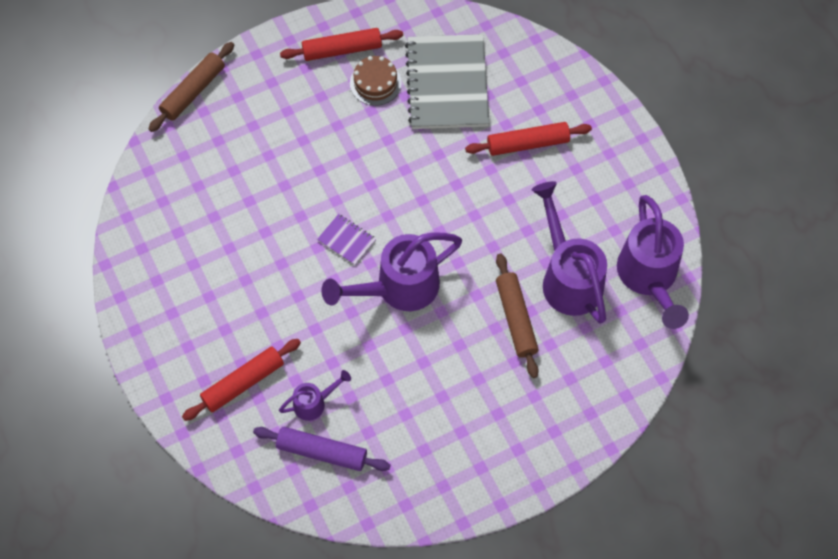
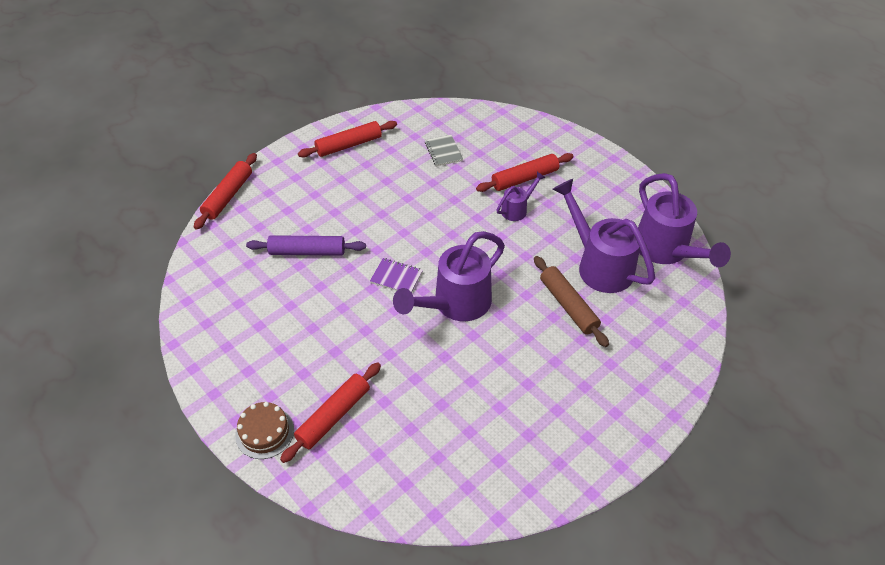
camera: 15 degrees left, 15 degrees down
brown rolling pin [148,42,234,132] -> red rolling pin [194,153,257,230]
purple rolling pin [253,427,390,471] -> purple rolling pin moved to [246,235,366,256]
purple watering can [279,370,351,421] -> purple watering can moved to [496,172,546,221]
brown cake [350,56,402,106] -> brown cake moved to [235,402,294,459]
grey notebook [405,34,489,129] -> grey notebook [425,135,463,167], size x0.44

